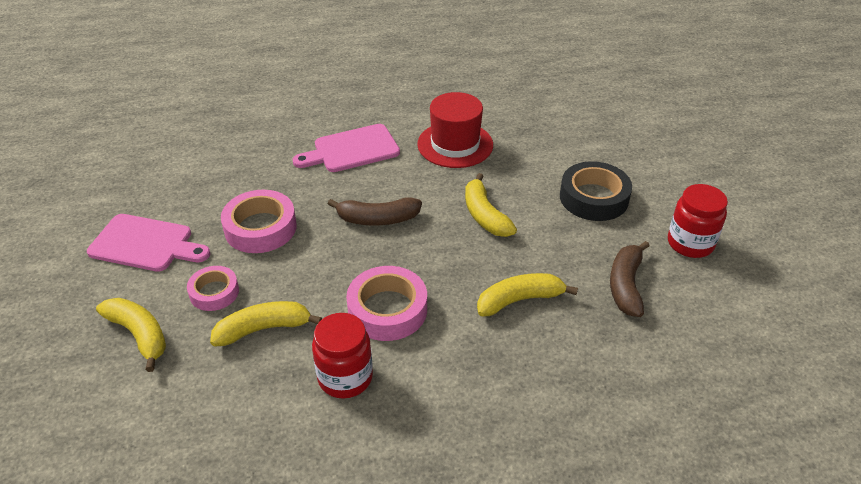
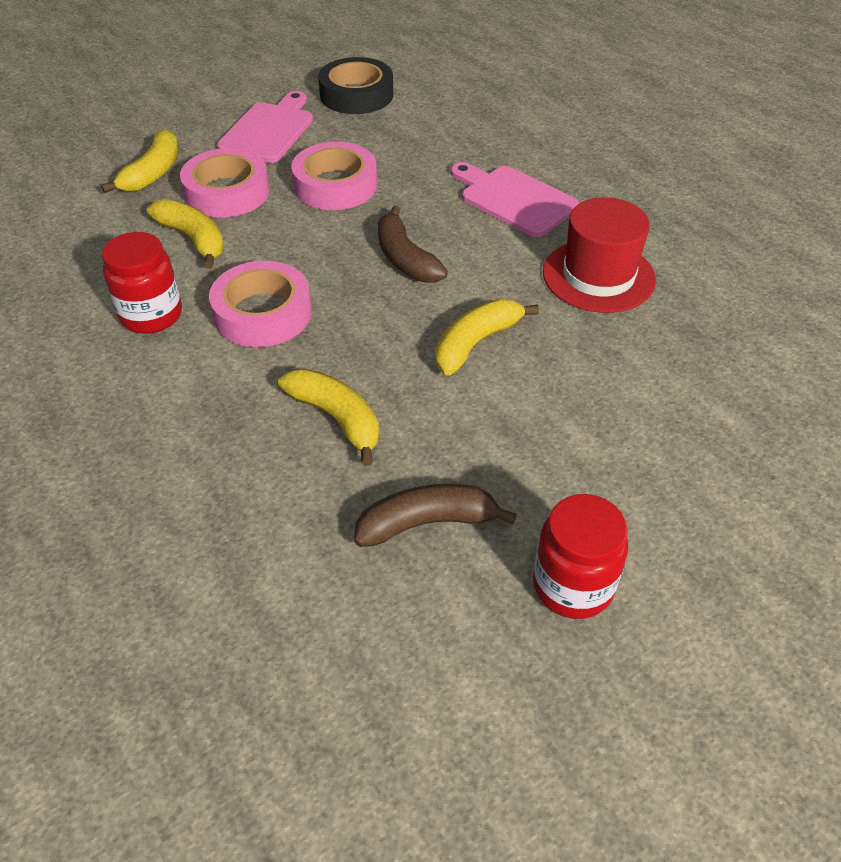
camera: 65 degrees right, 5 degrees up
pink cutting board [87,214,210,272] -> pink cutting board turned 150 degrees counterclockwise [217,91,313,163]
pink tape [187,266,239,311] -> pink tape [180,148,270,218], size x1.60
black tape [560,161,632,221] -> black tape moved to [318,57,393,114]

